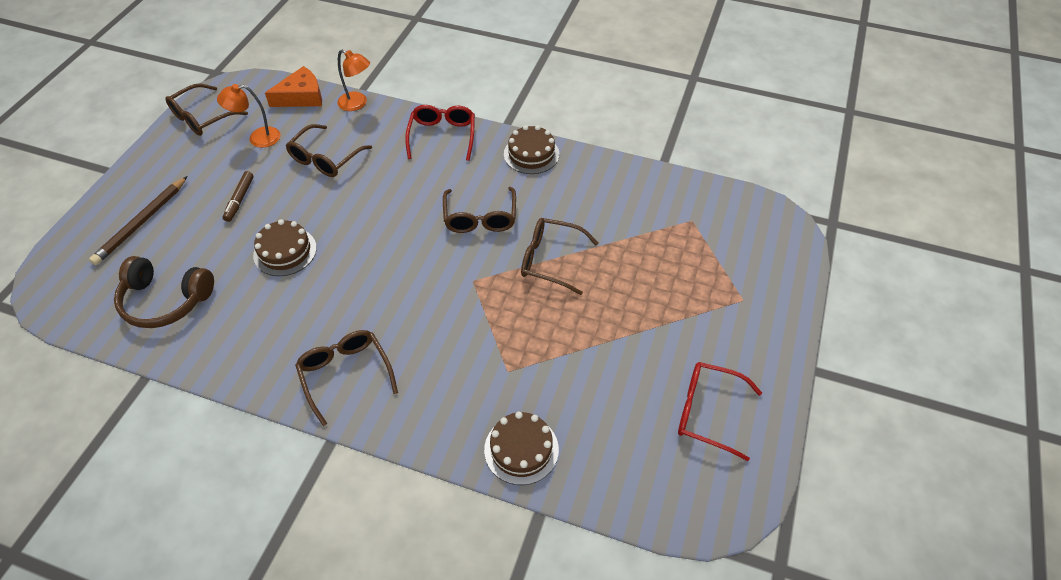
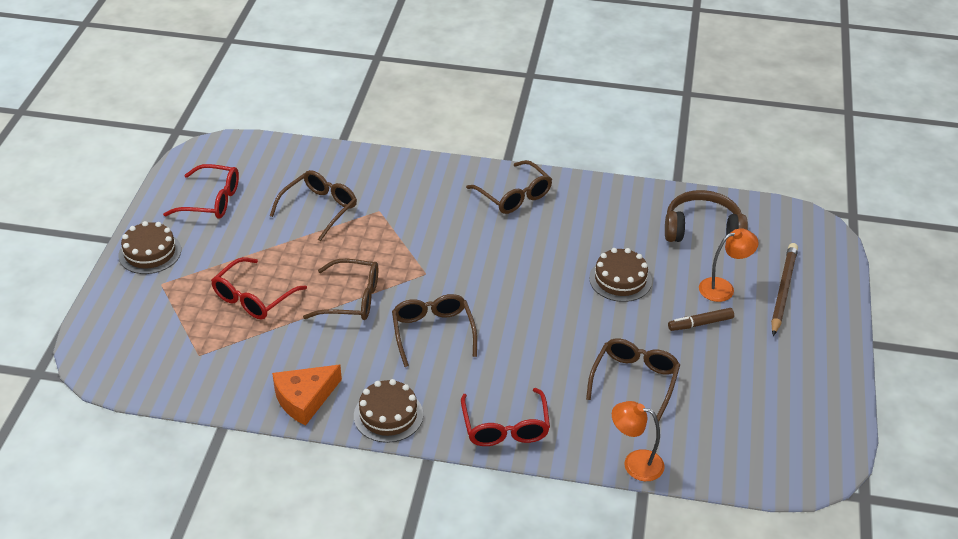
camera: 170 degrees right, 10 degrees down
brown glasses [165,84,248,136] -> brown glasses moved to [270,170,357,241]
orange lamp [217,84,281,148] -> orange lamp moved to [699,228,758,302]
brown marker [223,171,254,222] -> brown marker turned 105 degrees counterclockwise [668,308,734,331]
orange cheese [265,66,322,107] -> orange cheese moved to [272,365,342,426]
brown cake [484,412,559,485] -> brown cake moved to [118,221,181,274]
none -> red glasses [211,257,307,320]

